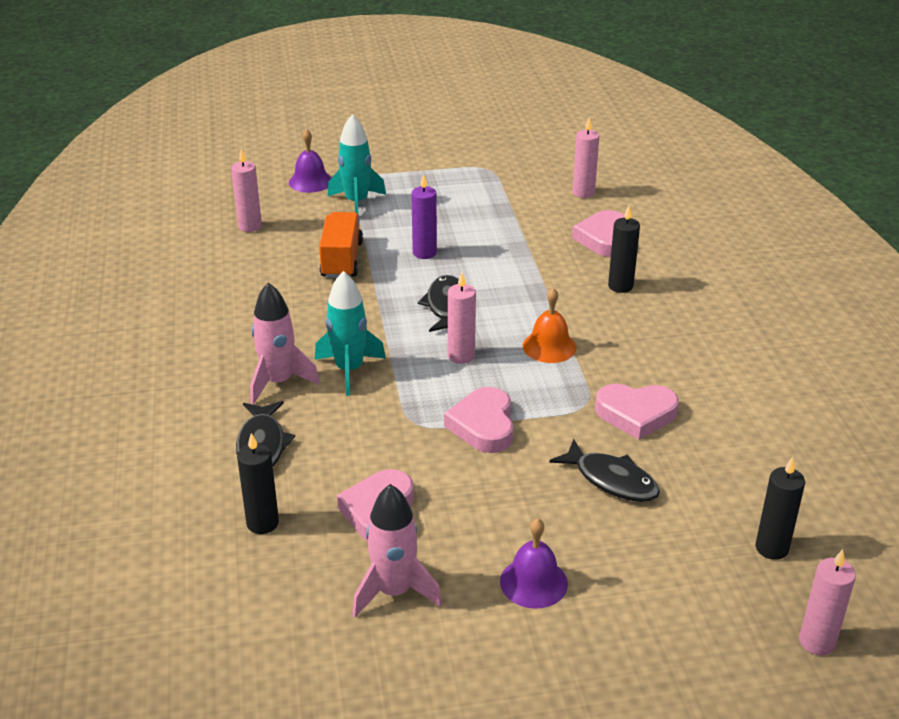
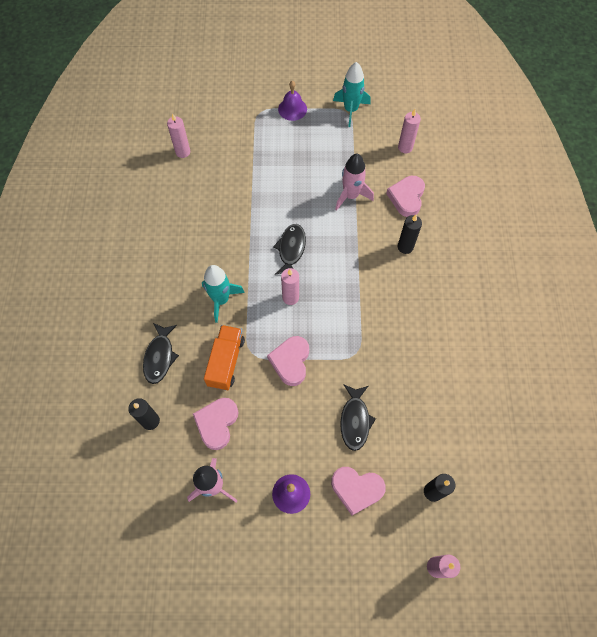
camera: 10 degrees right, 30 degrees up
pink rocket [250,282,320,404] -> pink rocket moved to [335,153,374,211]
purple bell [289,129,331,193] -> purple bell moved to [278,81,307,121]
orange truck [319,212,363,278] -> orange truck moved to [204,325,245,390]
turquoise rocket [328,114,386,213] -> turquoise rocket moved to [333,62,370,127]
purple candle [411,174,437,259] -> none
orange bell [523,288,577,363] -> none
black fish [549,439,660,502] -> black fish turned 45 degrees clockwise [340,384,376,451]
pink heart [595,384,679,440] -> pink heart moved to [331,467,386,515]

